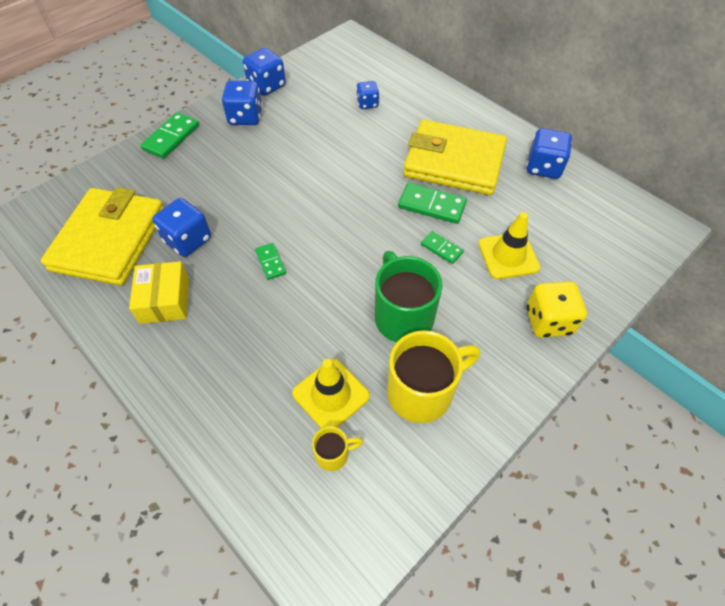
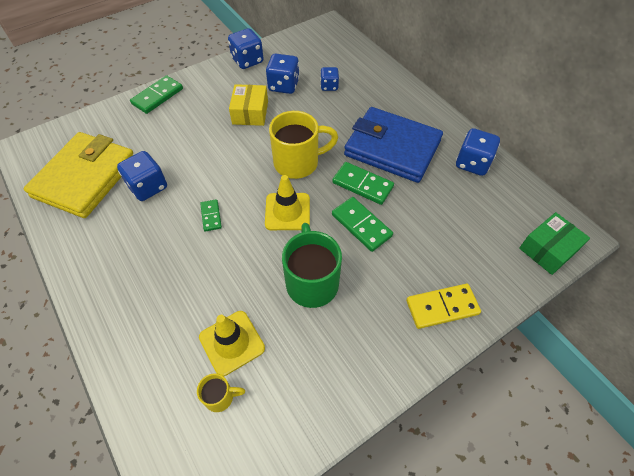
camera: 10 degrees right, 0 degrees up
yellow box [129,261,189,324] -> yellow box moved to [229,84,268,126]
blue dice [222,80,262,125] -> blue dice moved to [266,54,300,94]
yellow mug [387,330,480,423] -> yellow mug moved to [269,111,338,179]
yellow wallet [403,120,507,195] -> blue wallet [344,107,443,183]
green domino [421,231,464,264] -> green domino [332,197,393,252], size x1.69
yellow traffic cone [478,212,540,279] -> yellow traffic cone moved to [265,175,310,230]
yellow dice [527,281,587,338] -> yellow domino [406,283,481,329]
none -> green box [519,212,590,275]

